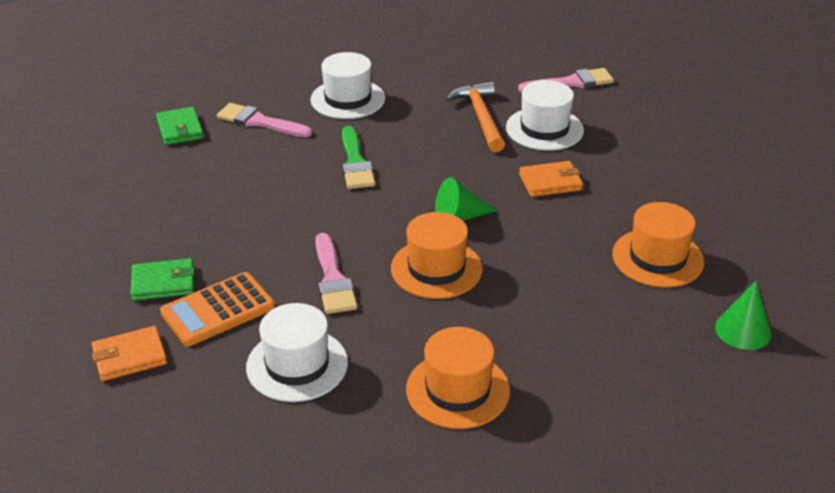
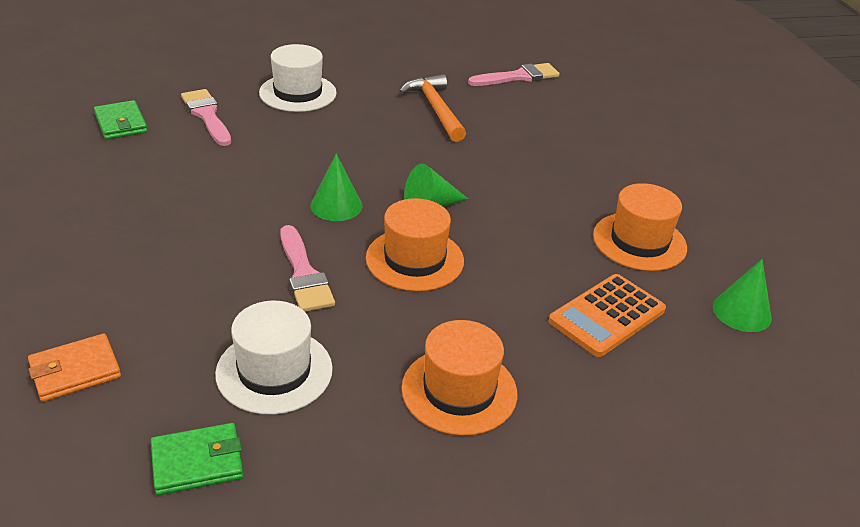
camera: 10 degrees left, 0 degrees up
green wallet [131,258,195,301] -> green wallet moved to [151,423,243,495]
orange calculator [160,272,275,346] -> orange calculator moved to [549,274,666,357]
pink brush [217,103,312,137] -> pink brush turned 45 degrees clockwise [181,89,231,146]
green brush [342,126,375,189] -> none
white hat [506,80,584,150] -> none
orange wallet [519,161,583,197] -> none
none -> green cone [310,154,362,221]

